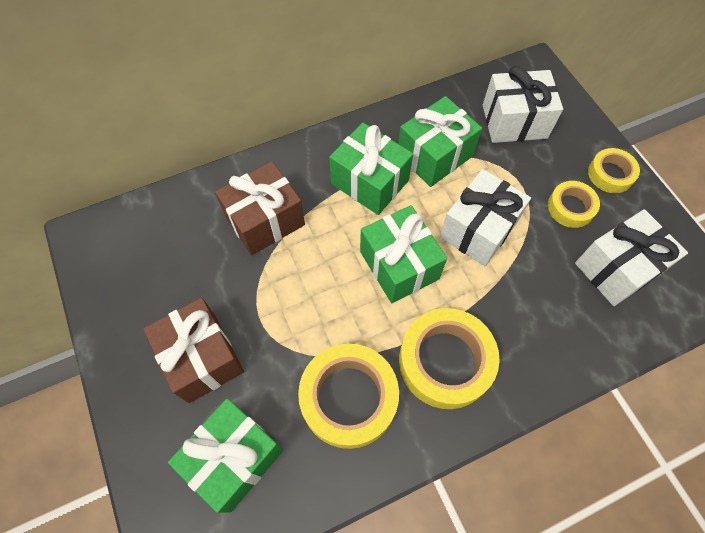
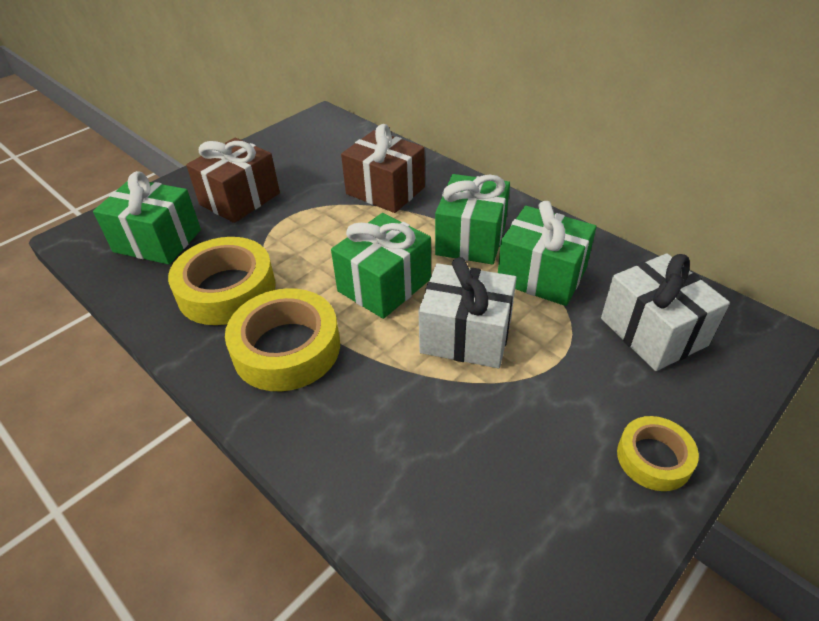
camera: 70 degrees right, 20 degrees down
yellow tape [548,181,600,228] -> none
white gift [575,209,688,306] -> none

